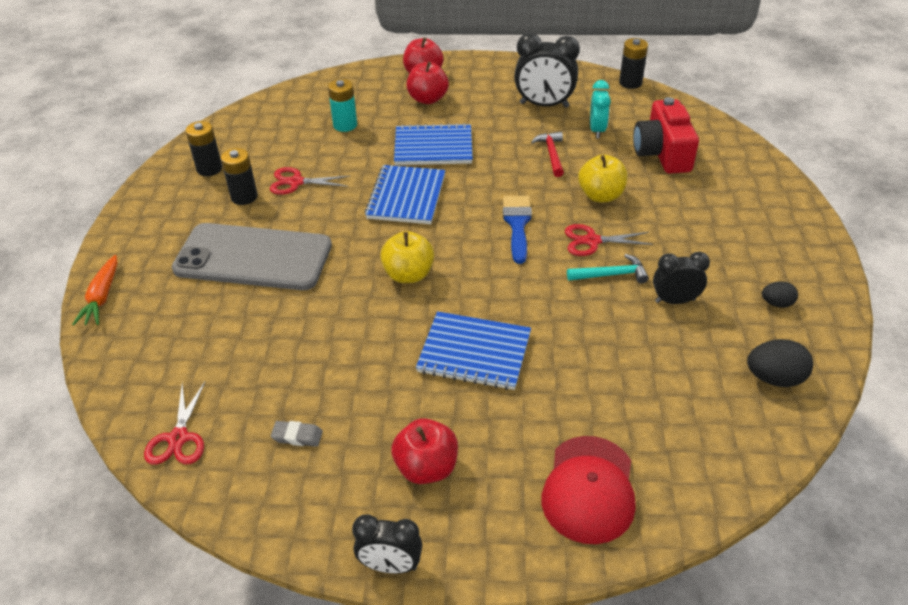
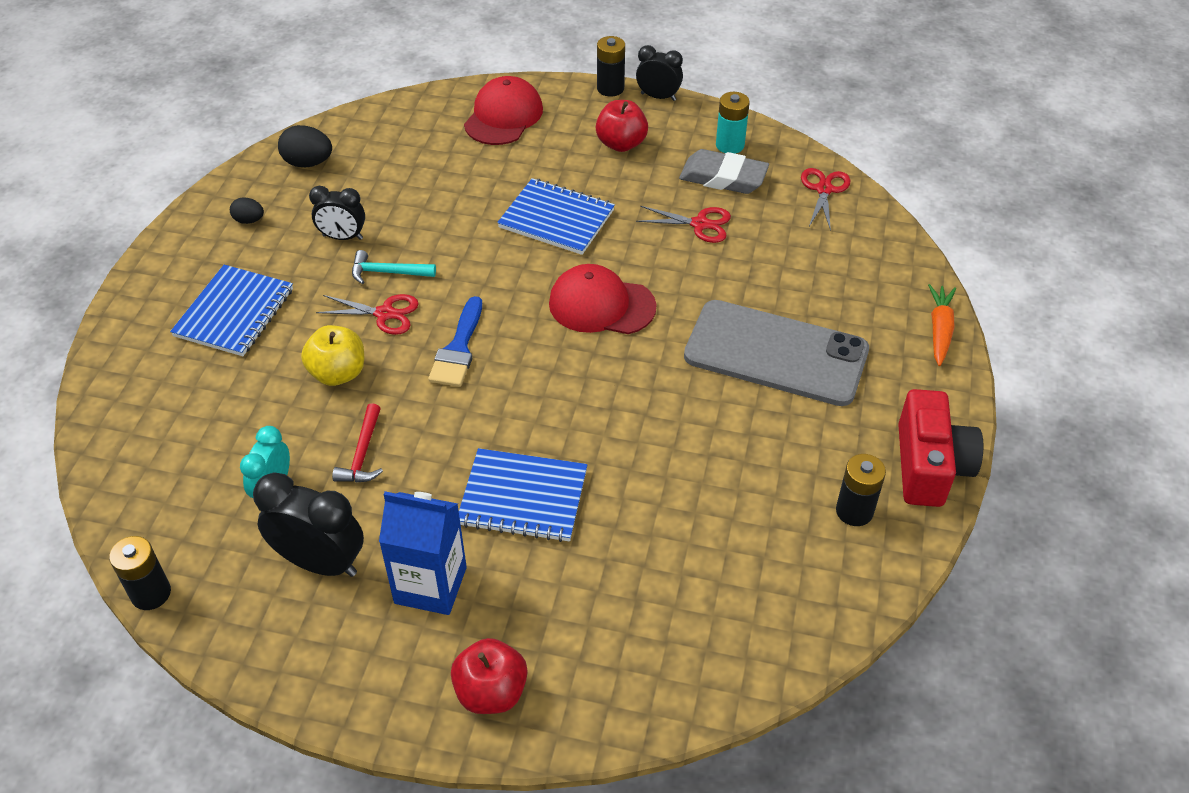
camera: 170 degrees left, 5 degrees up
black battery [221,148,258,205] -> black battery moved to [597,36,625,97]
red scissors [270,167,351,195] -> red scissors moved to [636,206,731,243]
grey eraser [271,421,323,447] -> grey eraser [679,149,769,194], size x2.08
turquoise battery [328,79,357,132] -> turquoise battery moved to [716,92,750,154]
blue notebook [365,165,445,224] -> blue notebook moved to [170,265,293,356]
yellow apple [380,231,434,283] -> red cap [549,264,656,334]
red apple [406,62,449,104] -> none
red camera [633,97,699,174] -> red camera moved to [898,389,983,507]
none -> blue carton [379,491,467,615]

